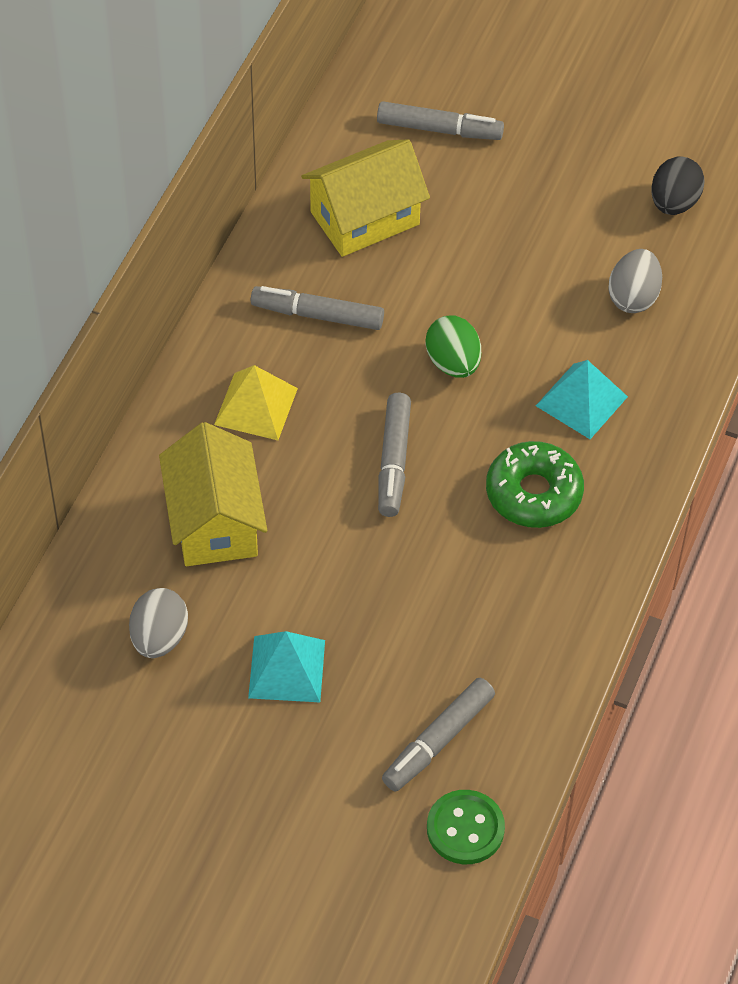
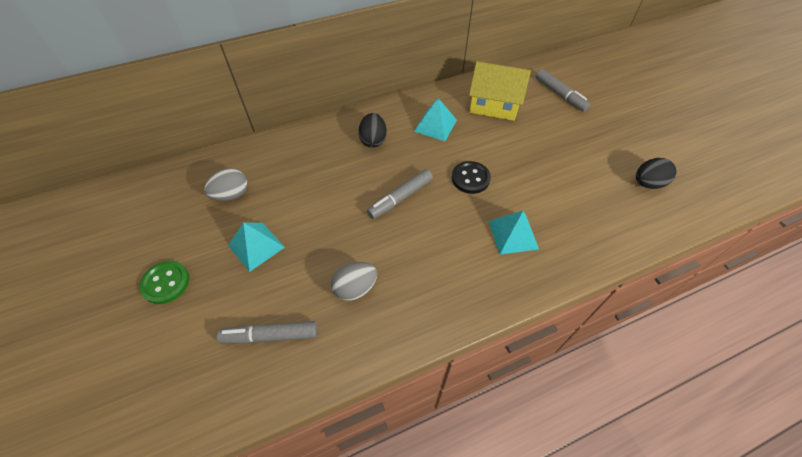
camera: 45 degrees right, 0 degrees up
yellow house [159,422,267,566] -> none
yellow pyramid [214,365,298,440] -> black egg [358,113,387,148]
grey marker [251,286,384,330] -> turquoise pyramid [414,98,457,141]
green egg [426,315,481,378] -> black button [452,161,491,194]
green button [427,790,505,864] -> green button moved to [139,261,189,304]
green donut [486,441,584,528] -> none
grey egg [608,249,662,313] -> grey egg moved to [331,262,377,301]

